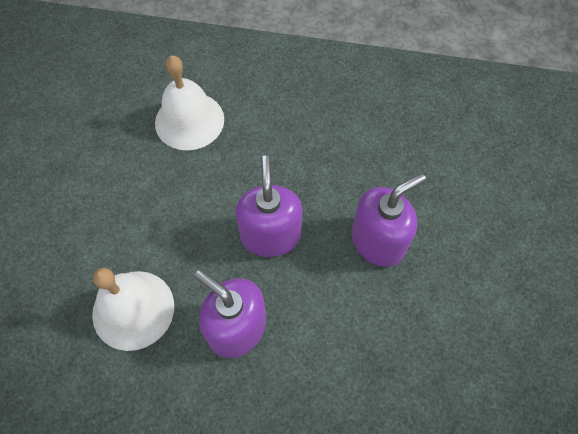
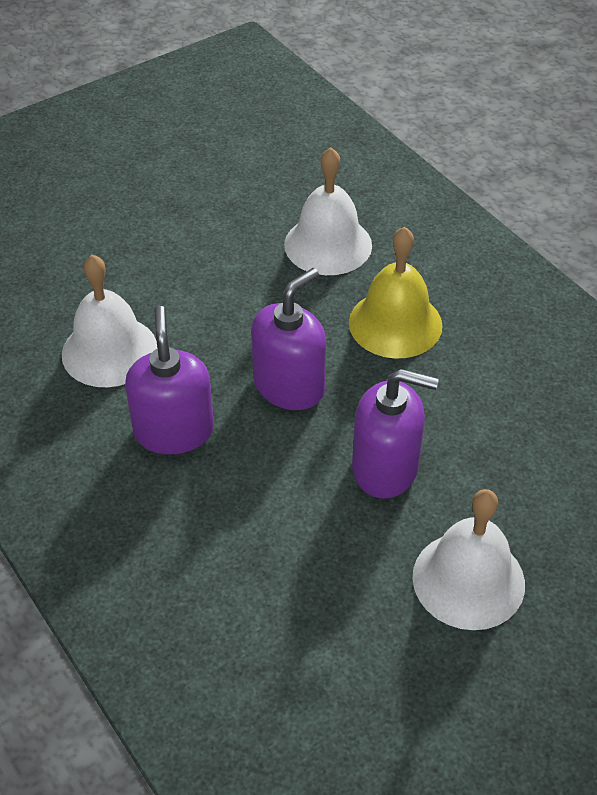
camera: 45 degrees right, 15 degrees down
none -> yellow bell [349,227,443,359]
none -> white bell [412,489,525,630]

